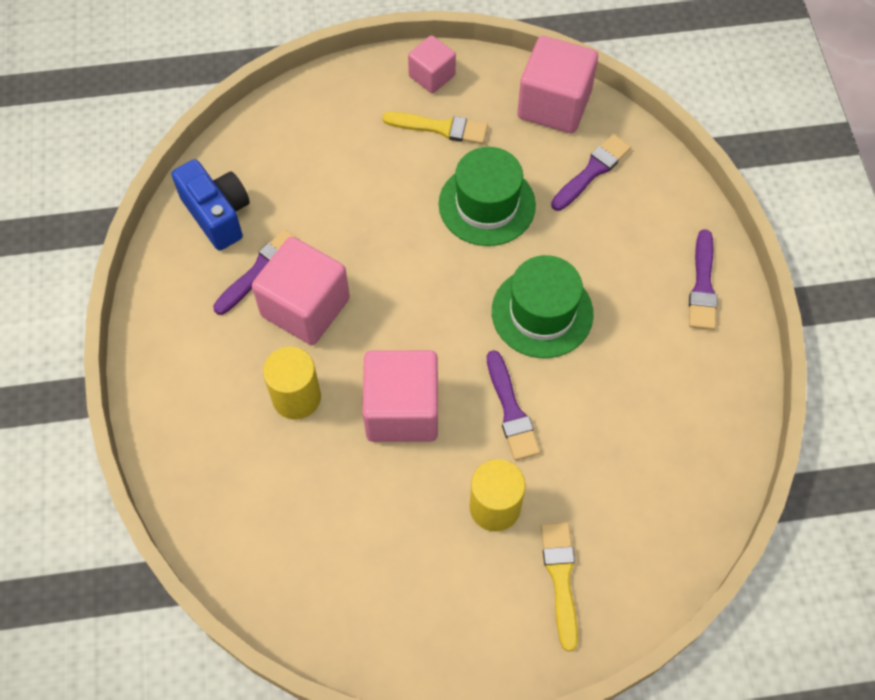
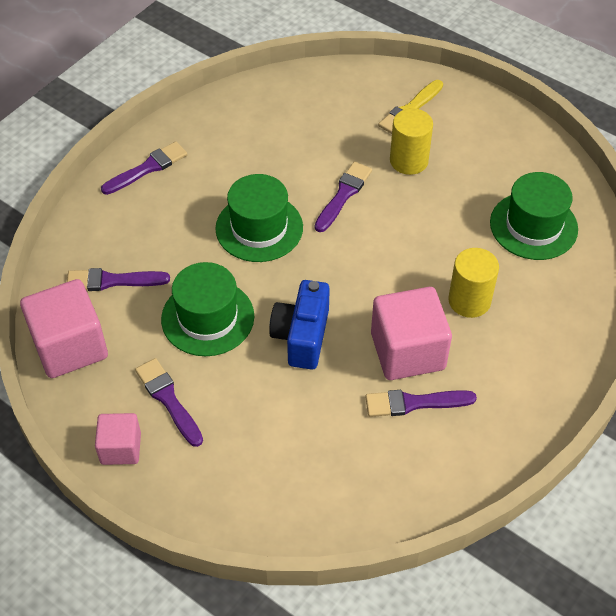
camera: 135 degrees left, 10 degrees down
blue camera [171,159,250,251] -> blue camera moved to [269,280,330,370]
pink cube [362,350,438,442] -> none
yellow brush [382,112,488,144] -> purple brush [135,358,203,447]
none -> green hat [490,172,578,260]

